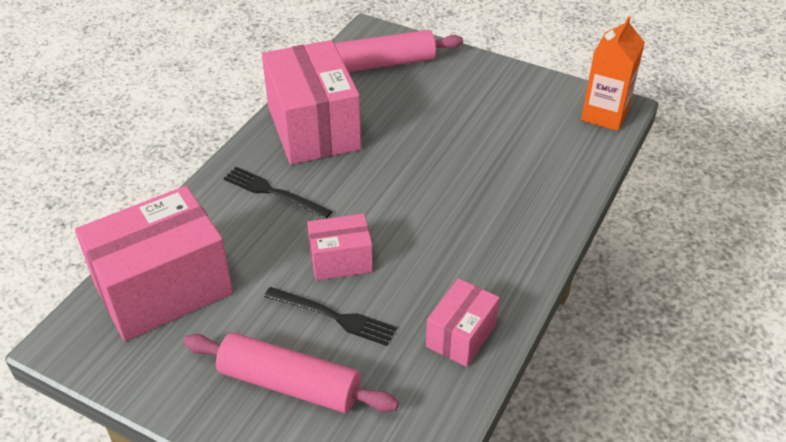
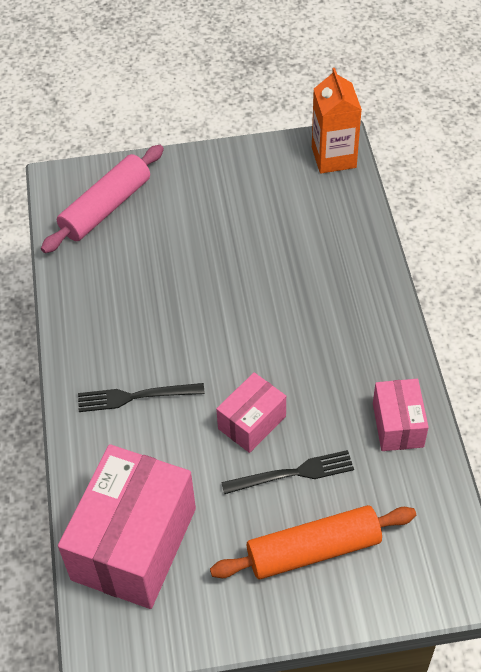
camera: 35 degrees left, 10 degrees up
pink rolling pin [183,333,399,413] -> orange rolling pin [210,505,416,579]
pink box [262,40,361,165] -> none

